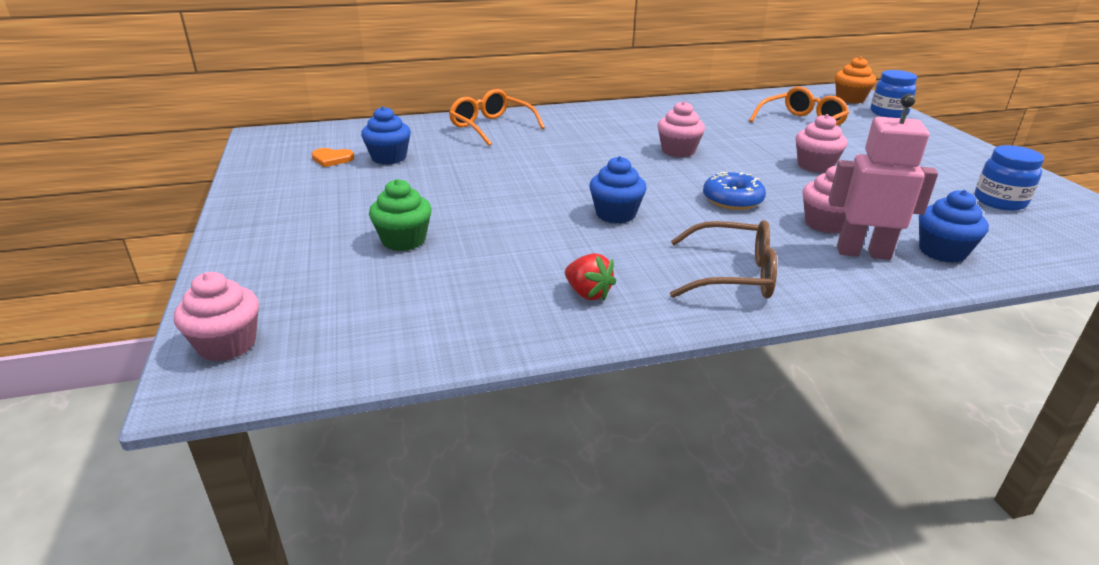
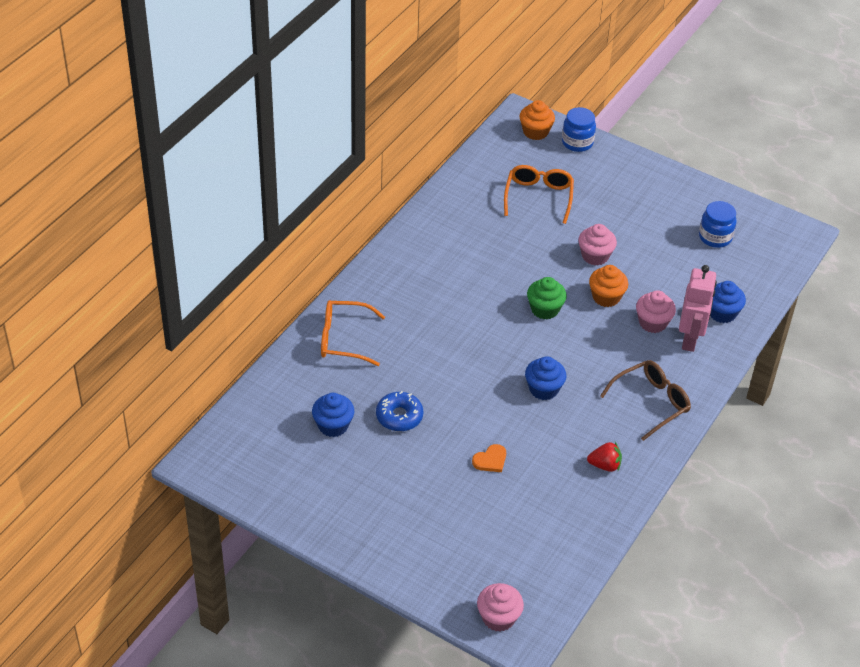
camera: 45 degrees left, 15 degrees up
orange heart [312,148,354,167] -> orange heart moved to [472,444,506,472]
green cupcake [369,179,432,251] -> green cupcake moved to [527,277,567,319]
pink cupcake [658,101,705,157] -> none
blue donut [703,172,766,210] -> blue donut moved to [376,391,423,431]
pink robot [828,94,938,260] -> pink robot turned 135 degrees clockwise [679,265,717,352]
none -> orange cupcake [589,265,628,307]

